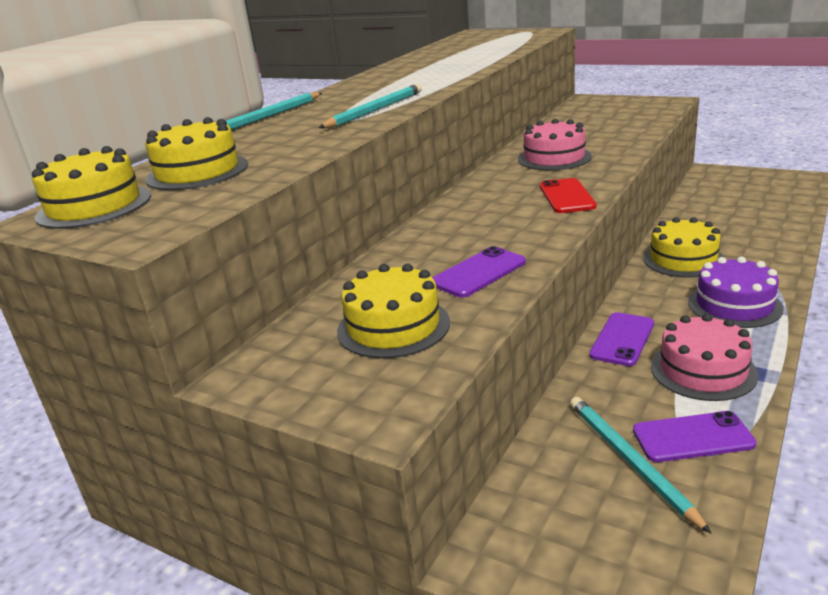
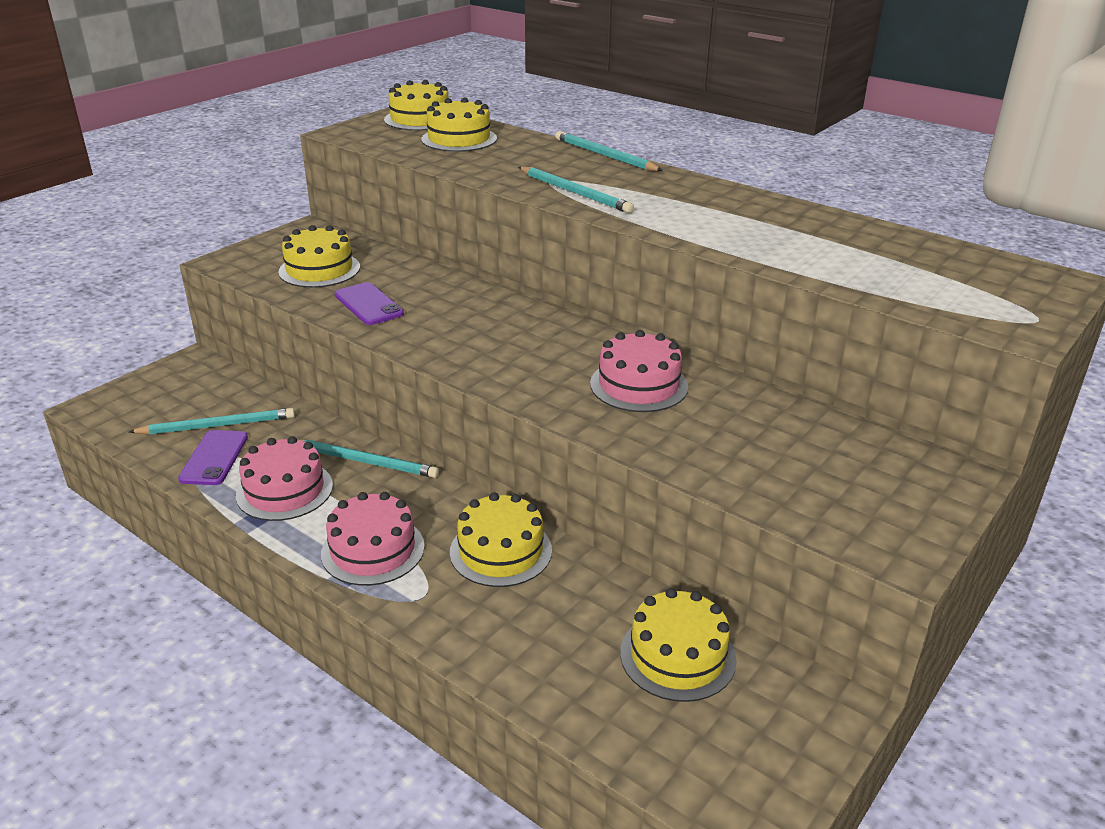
camera: 95 degrees right, 5 degrees up
red phone [540,178,597,213] -> none
purple phone [589,312,654,366] -> turquoise pencil [297,439,439,478]
purple cake [688,257,783,328] -> pink cake [321,492,425,586]
none -> yellow cake [620,588,737,702]

